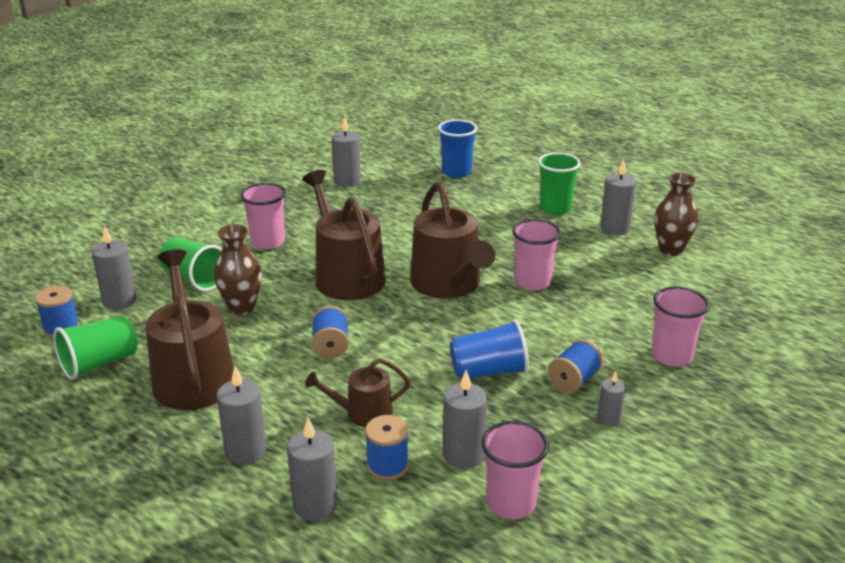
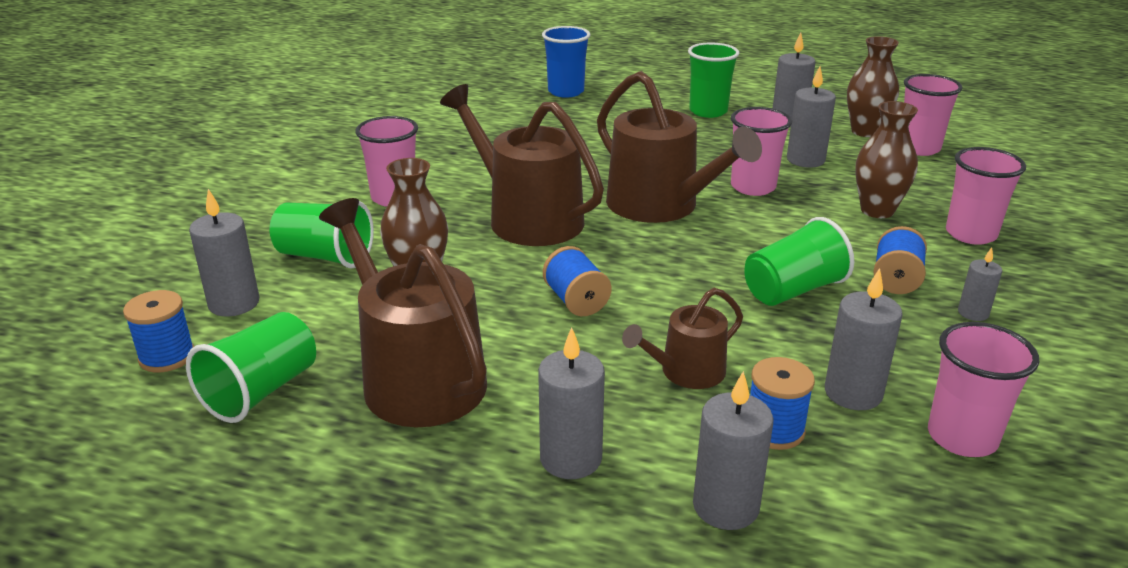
camera: 20 degrees left, 0 degrees up
grey candle [332,116,361,187] -> grey candle moved to [787,66,836,168]
blue cup [450,320,529,380] -> green cup [744,217,854,306]
none -> brown vase [855,101,918,218]
none -> pink cup [904,74,963,156]

